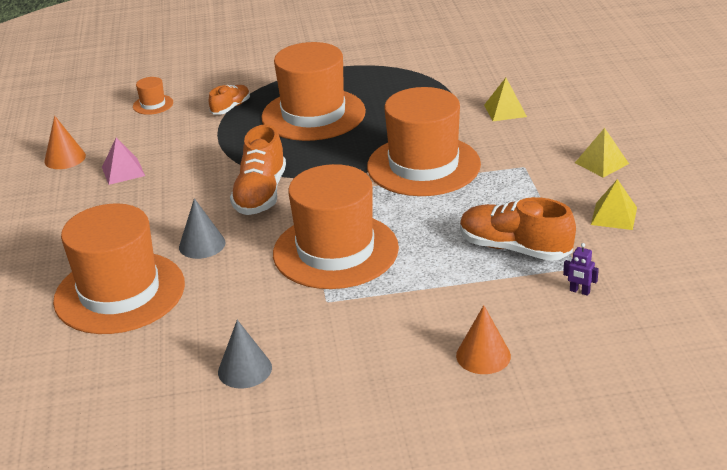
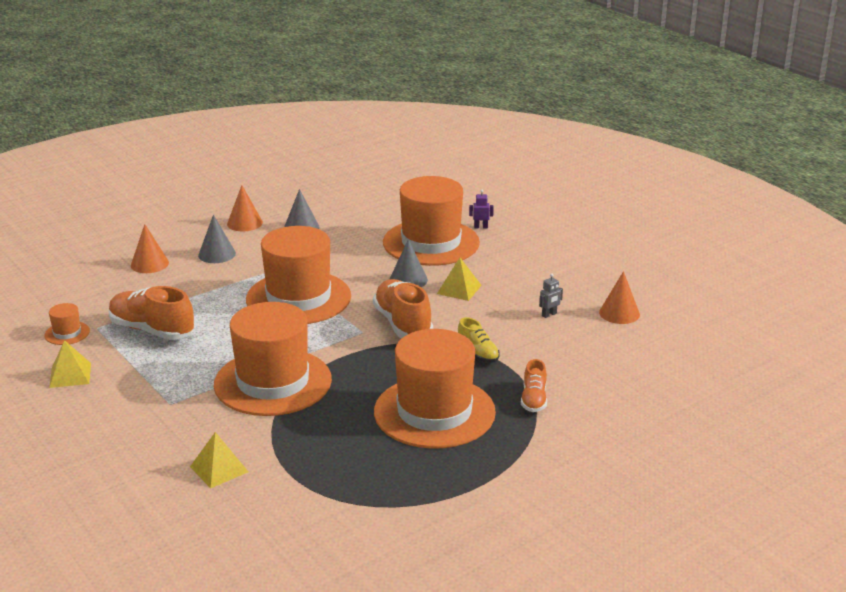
camera: 150 degrees right, 5 degrees down
pink pyramid [102,138,145,185] -> grey robot [539,273,563,318]
orange hat [133,77,173,115] -> orange hat moved to [44,303,90,345]
orange shoe [460,197,576,261] -> orange shoe turned 150 degrees counterclockwise [109,286,195,340]
purple robot [563,243,599,296] -> purple robot moved to [469,190,494,228]
yellow pyramid [575,128,629,178] -> yellow pyramid moved to [437,258,482,301]
none -> grey cone [198,215,236,263]
none -> orange cone [227,185,263,231]
none -> yellow shoe [458,317,500,363]

